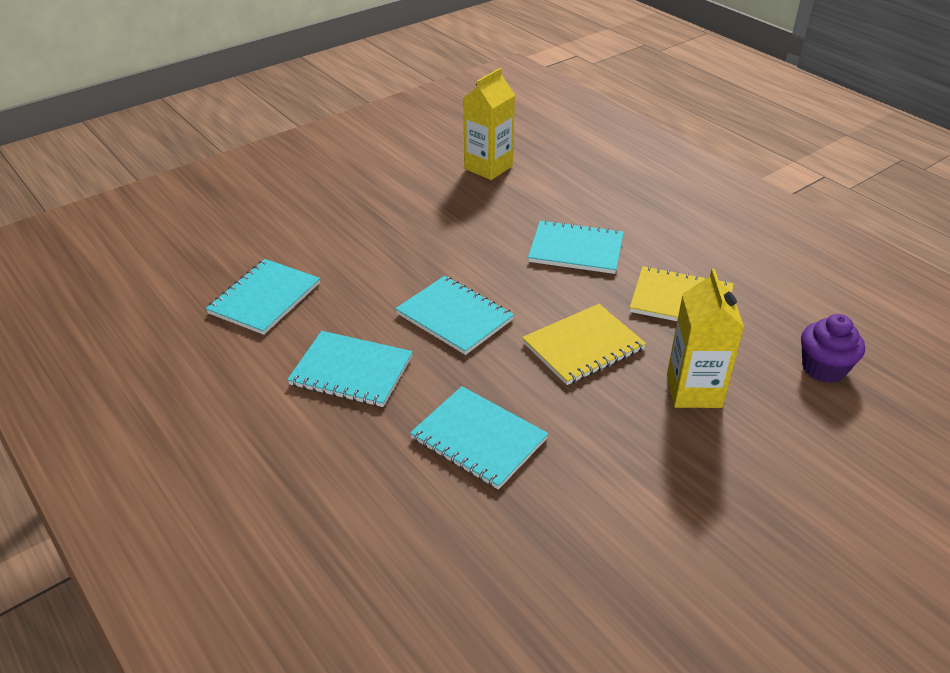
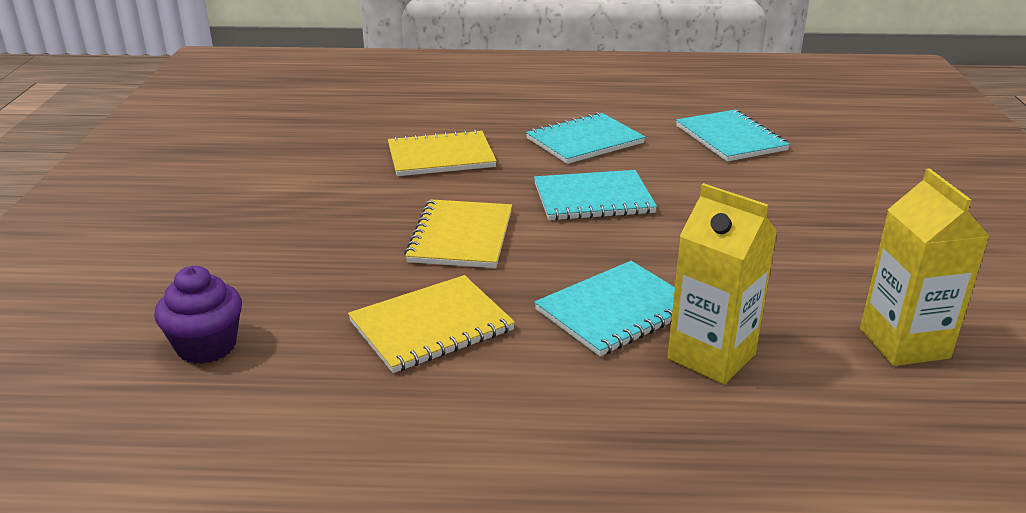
camera: 130 degrees right, 10 degrees down
turquoise notebook [410,386,548,490] -> yellow notebook [388,129,497,176]
yellow carton [667,269,744,408] -> yellow carton moved to [667,183,777,384]

